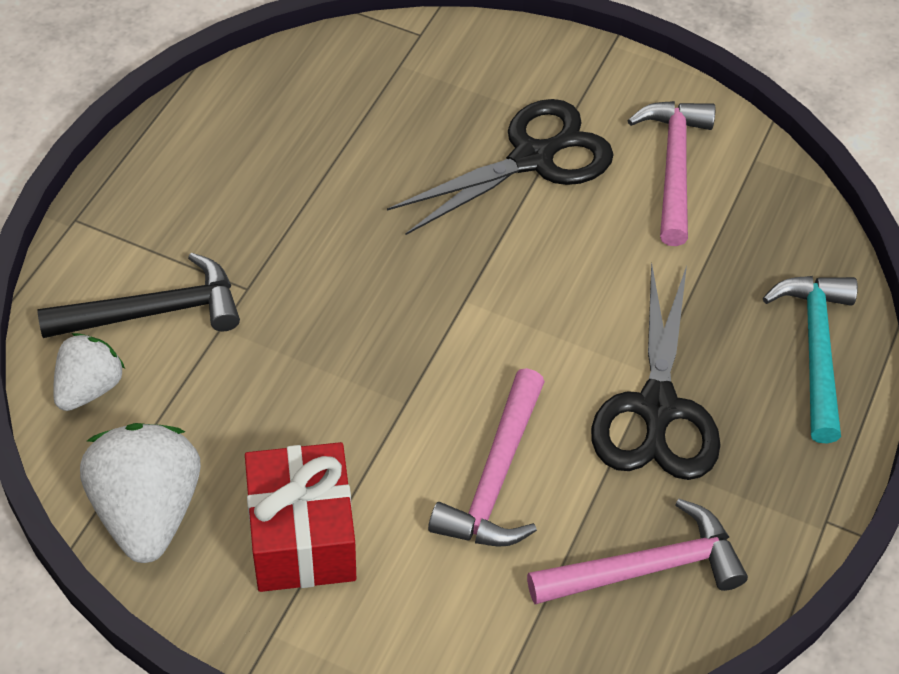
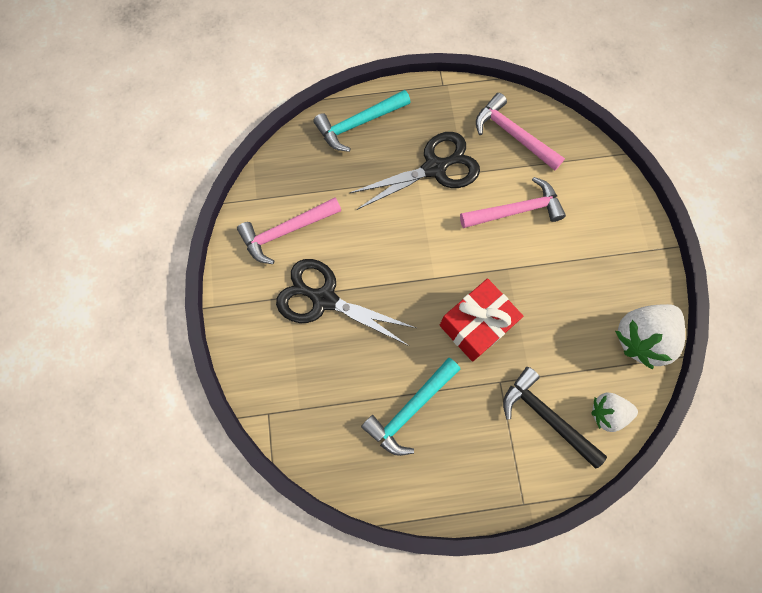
camera: 120 degrees left, 20 degrees up
red gift [245,442,356,592] -> red gift moved to [440,278,523,362]
none -> turquoise hammer [361,358,460,456]

